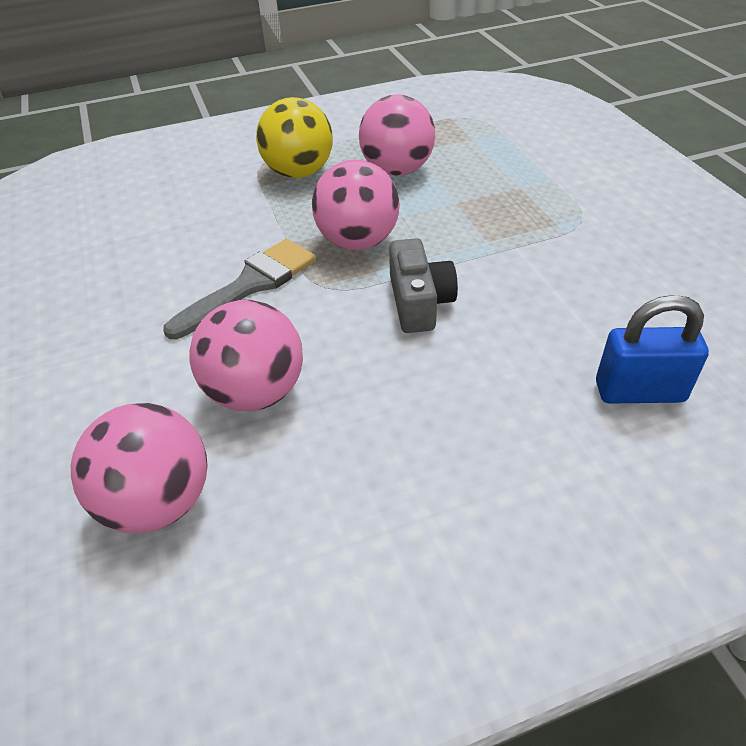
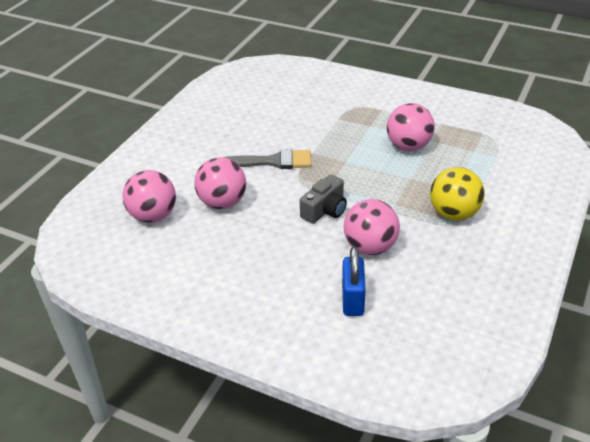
camera: 45 degrees right, 5 degrees down
yellow ball [256,97,333,178] -> yellow ball moved to [430,167,485,221]
pink ball [312,160,400,250] -> pink ball moved to [344,199,400,255]
blue padlock [596,295,709,404] -> blue padlock turned 45 degrees clockwise [342,247,366,316]

